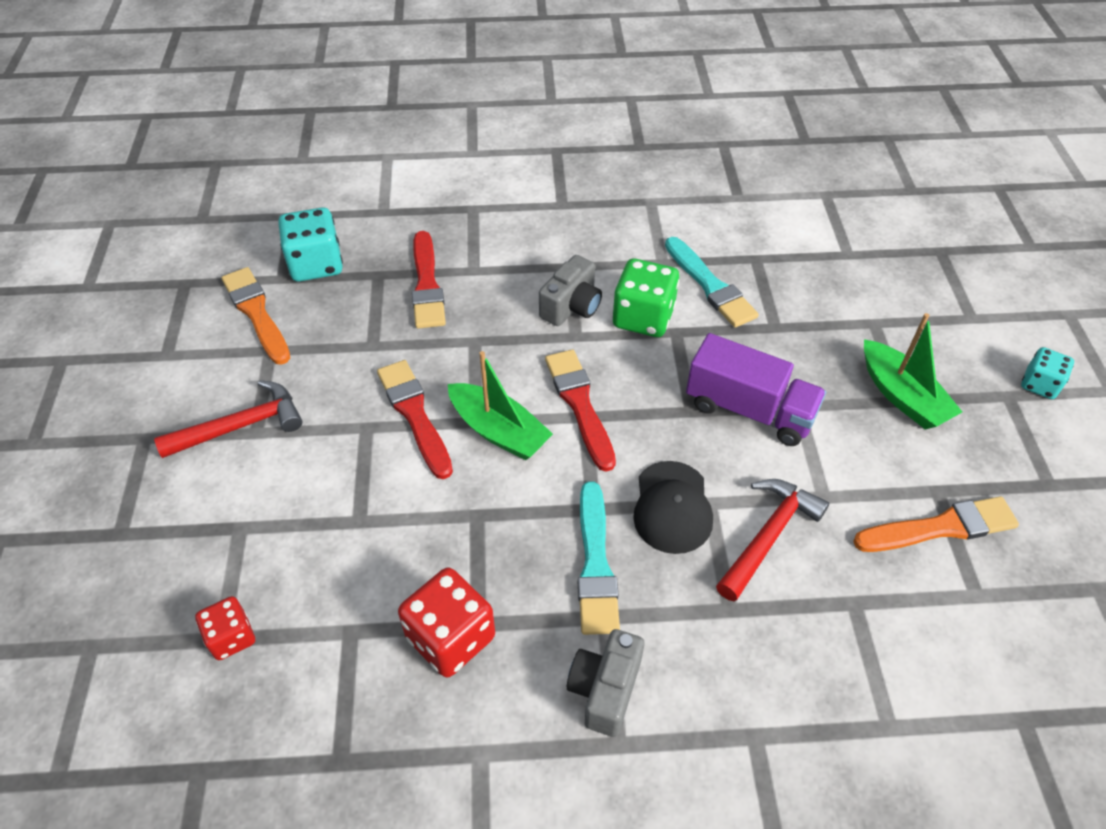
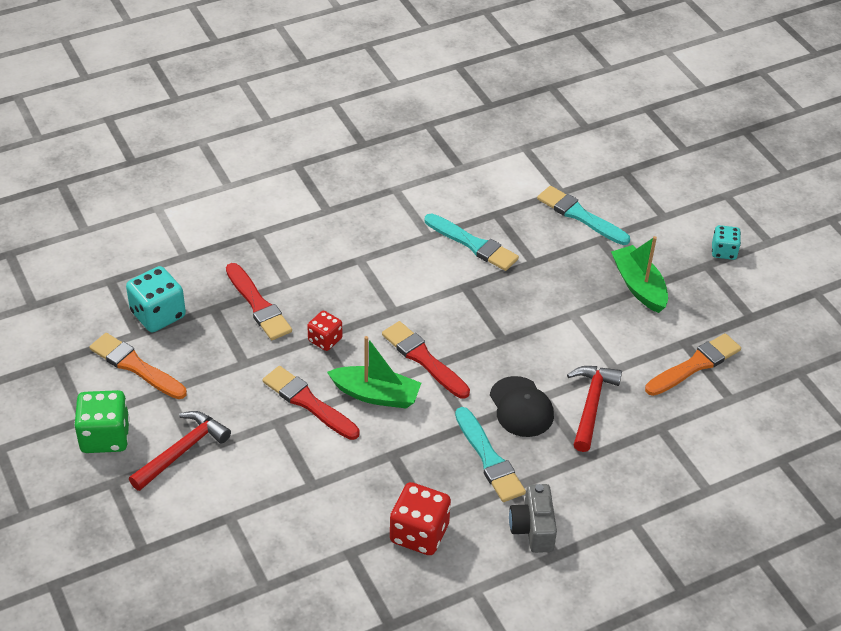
camera: 25 degrees left, 5 degrees down
red dice [195,596,255,660] -> red dice moved to [307,311,342,351]
grey camera [539,255,602,326] -> none
green dice [613,259,679,337] -> green dice moved to [74,390,130,453]
purple truck [686,333,826,446] -> none
green boat [864,313,962,430] -> green boat turned 150 degrees counterclockwise [611,236,668,313]
none -> turquoise brush [537,186,630,245]

